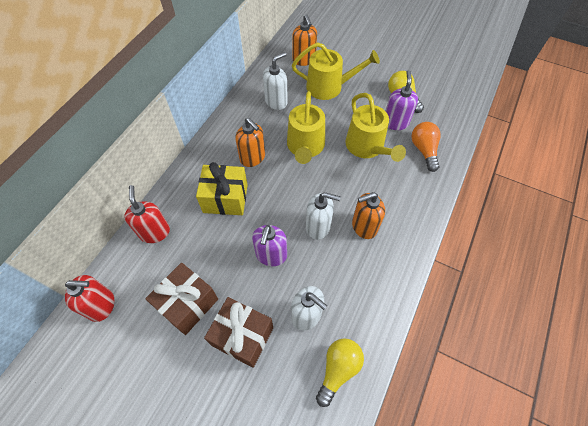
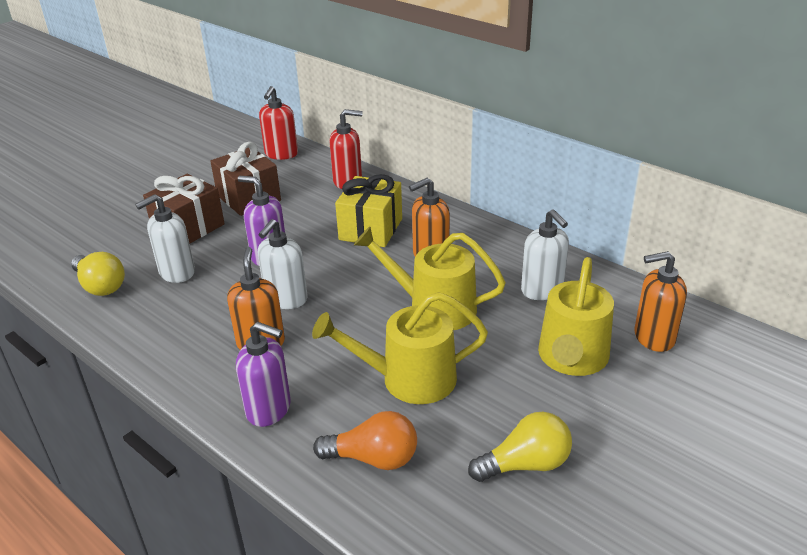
camera: 105 degrees right, 25 degrees down
purple soap dispenser [386,70,418,130] -> purple soap dispenser moved to [236,322,291,427]

